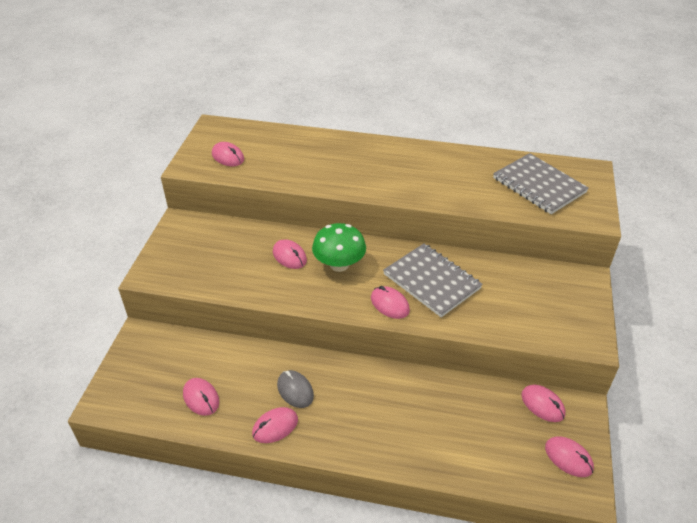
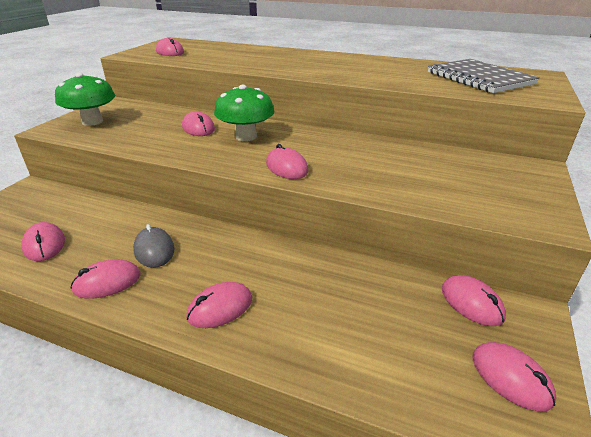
camera: 10 degrees right, 10 degrees down
grey notebook [383,243,483,317] -> none
none -> green mushroom [55,73,115,126]
none -> pink mouse [186,282,252,328]

